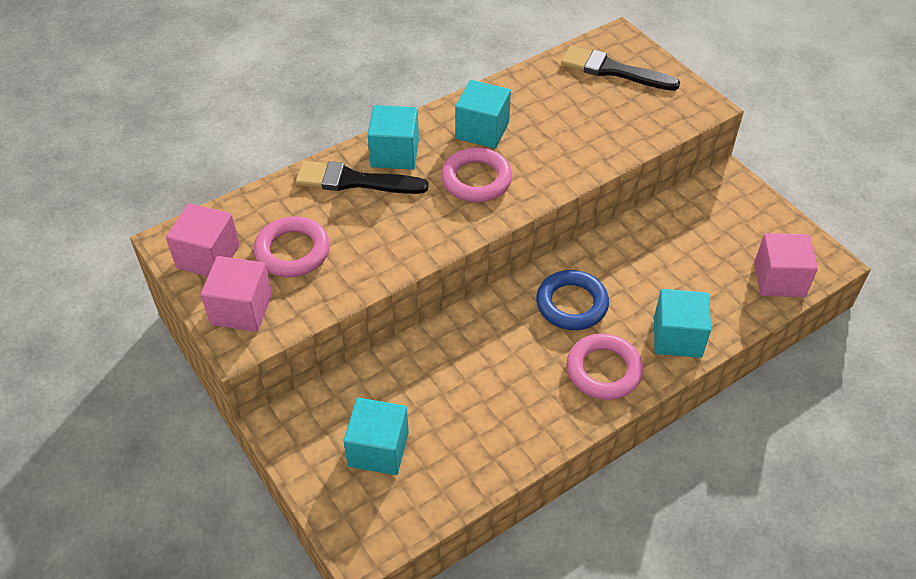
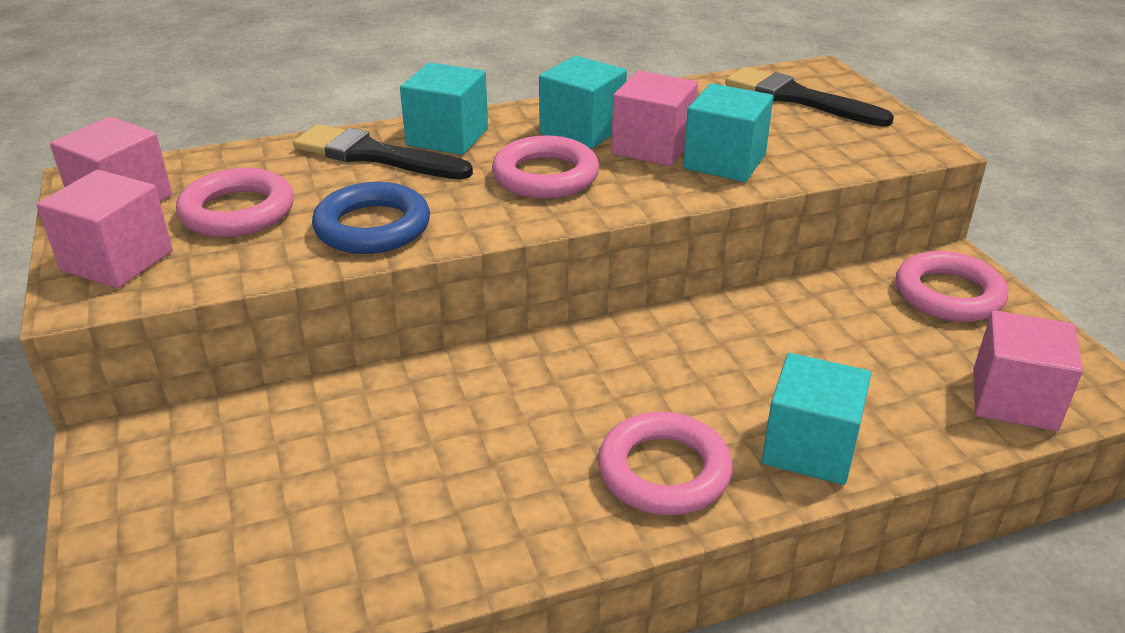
camera: 15 degrees right, 15 degrees down
turquoise cube [343,398,409,475] -> turquoise cube moved to [683,83,773,182]
blue ring [536,270,609,330] -> blue ring moved to [312,182,430,254]
none -> pink cube [611,71,698,166]
none -> pink ring [896,251,1008,322]

